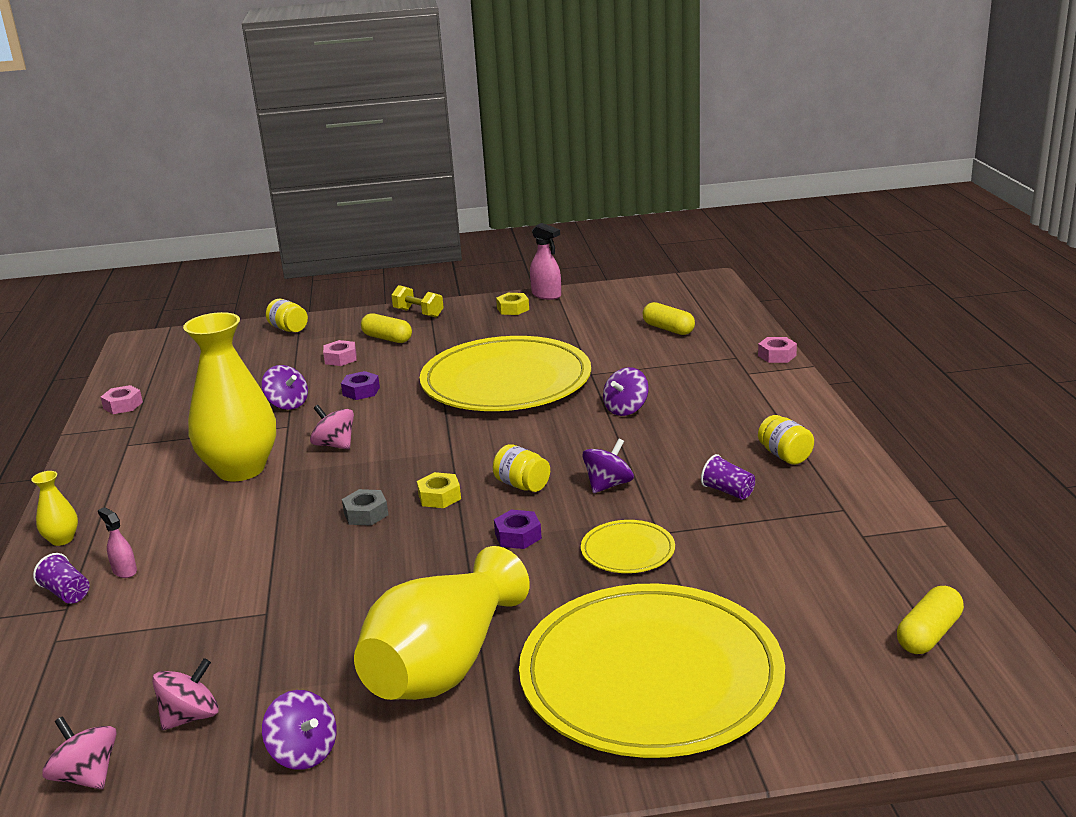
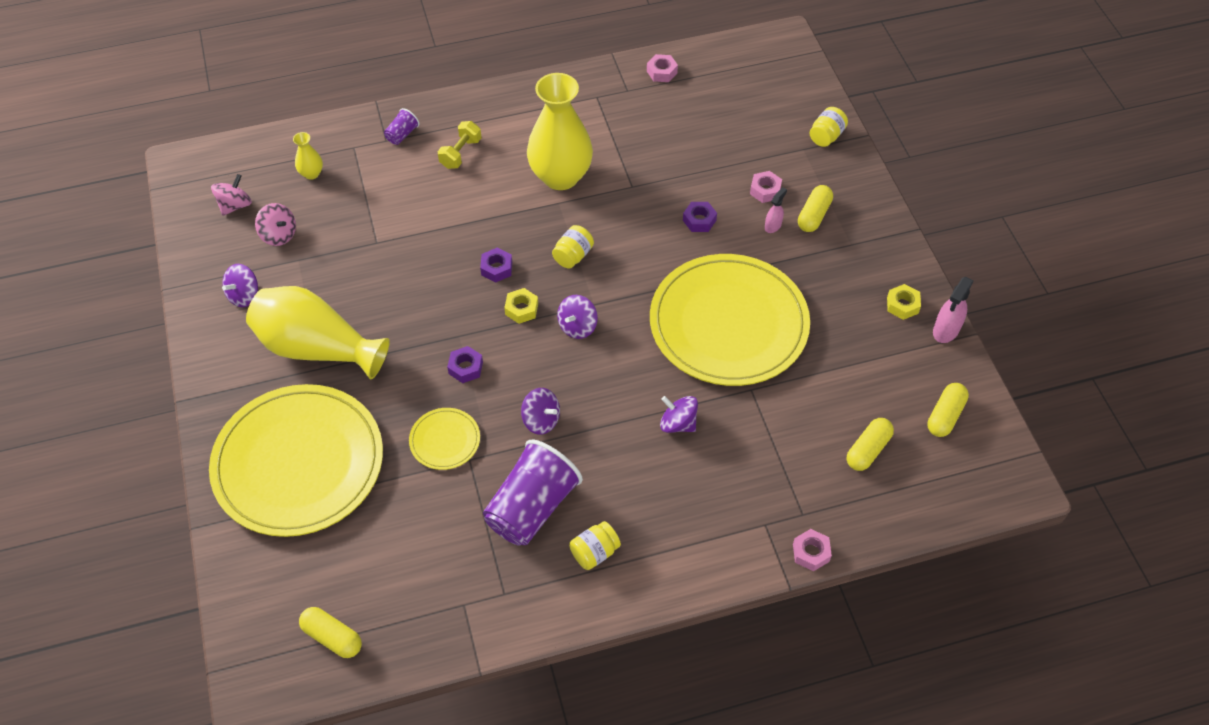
camera: 80 degrees right, 30 degrees up
yellow vase [31,471,78,546] -> yellow vase moved to [293,132,323,180]
pink spray bottle [98,507,137,578] -> pink spray bottle moved to [765,187,787,233]
purple spinning top [262,365,308,410] -> purple spinning top moved to [557,295,598,339]
pink spinning top [310,405,354,449] -> none
grey nut [342,489,388,526] -> purple nut [480,248,512,282]
yellow dumbbell [391,285,444,318] -> yellow dumbbell moved to [437,121,482,169]
yellow jar [493,444,550,492] -> yellow jar moved to [552,225,594,268]
purple cup [701,454,755,500] -> purple cup [483,439,583,546], size x2.32
none -> yellow capsule [927,383,969,437]

